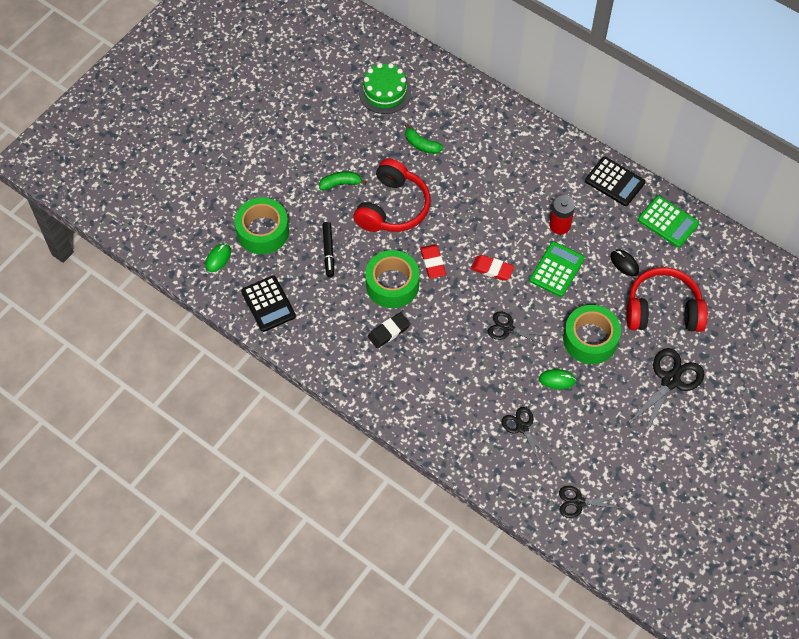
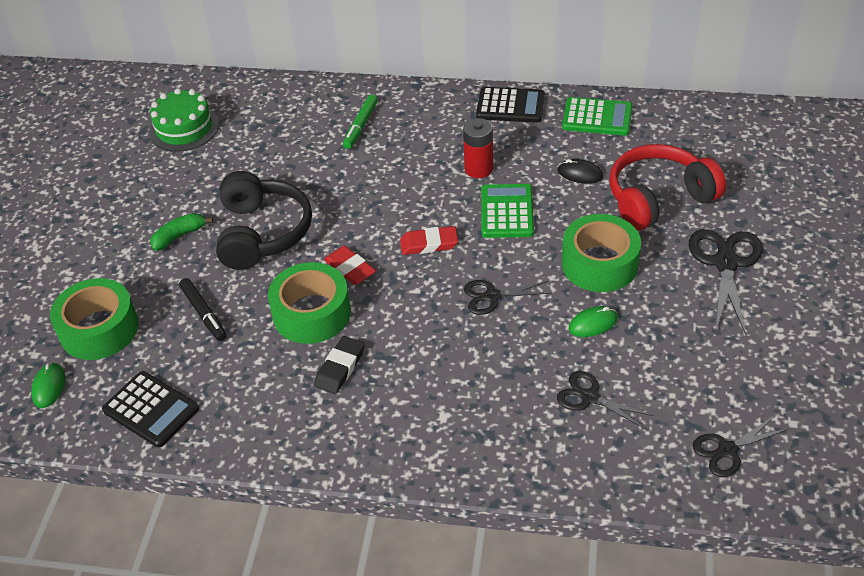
camera: 25 degrees left, 15 degrees down
red headphones [353,158,430,232] -> black headphones [216,171,312,270]
green banana [405,124,443,154] -> none
none -> green marker [343,95,378,149]

